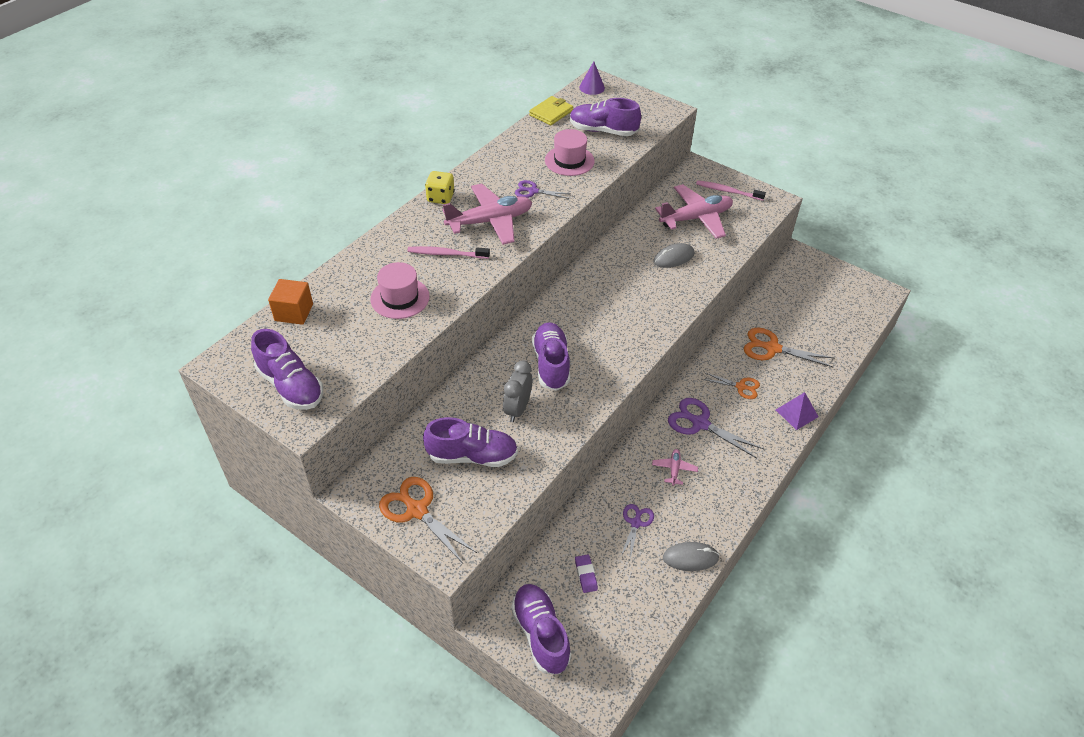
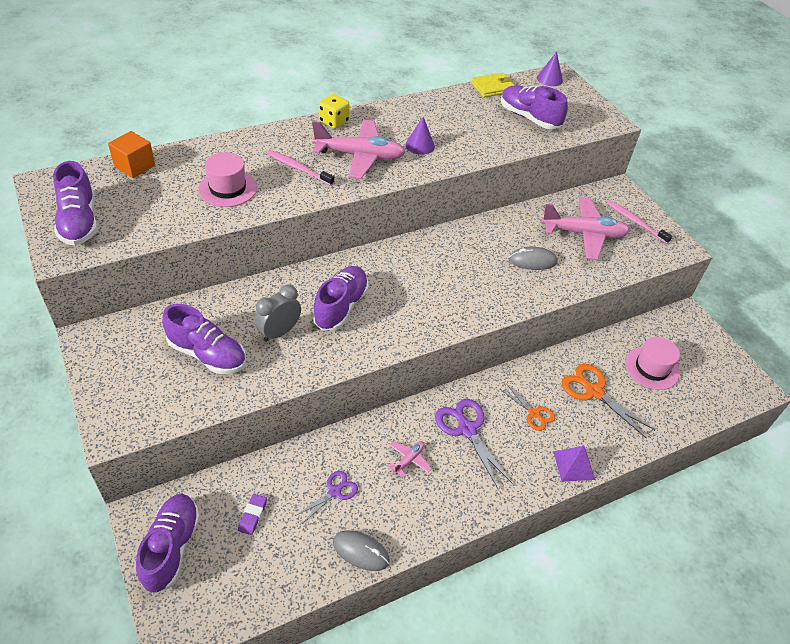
camera: 25 degrees right, 0 degrees up
orange scissors [379,477,477,563] -> none
purple scissors [515,180,570,199] -> purple cone [405,117,435,155]
pink hat [545,129,595,176] -> pink hat moved to [625,337,680,390]

